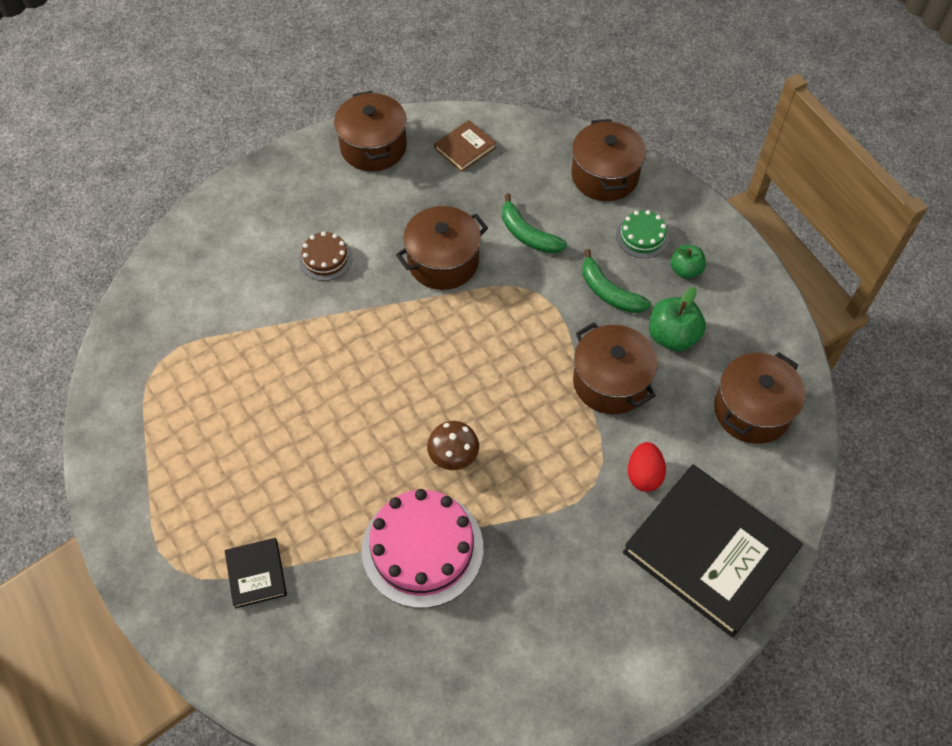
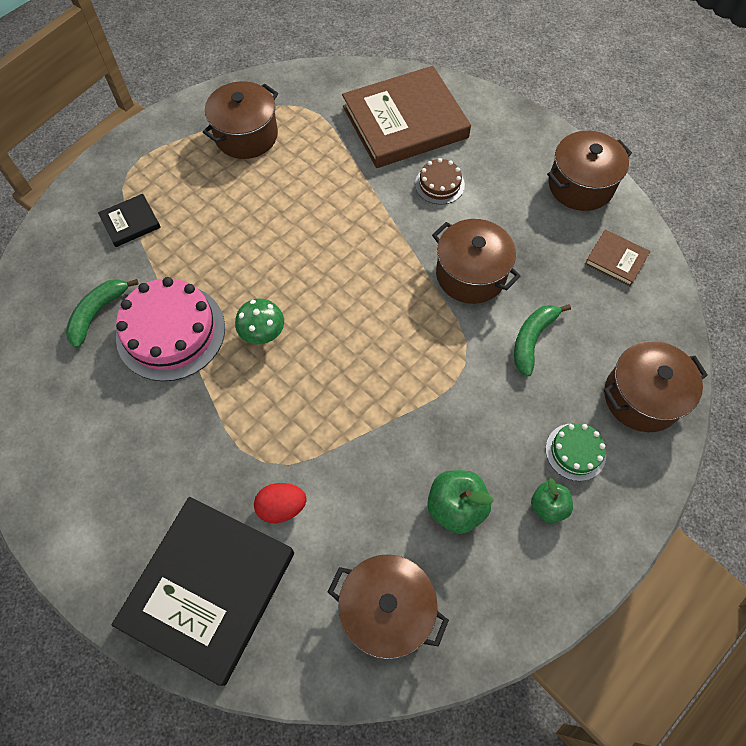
camera: 75 degrees right, 5 degrees up
brown mushroom [427,421,479,470] -> green mushroom [235,298,284,344]
brown pot [573,323,658,415] -> brown pot moved to [203,81,278,159]
green banana [582,249,651,313] -> green banana moved to [66,279,139,348]
none -> brown book [342,66,471,168]

